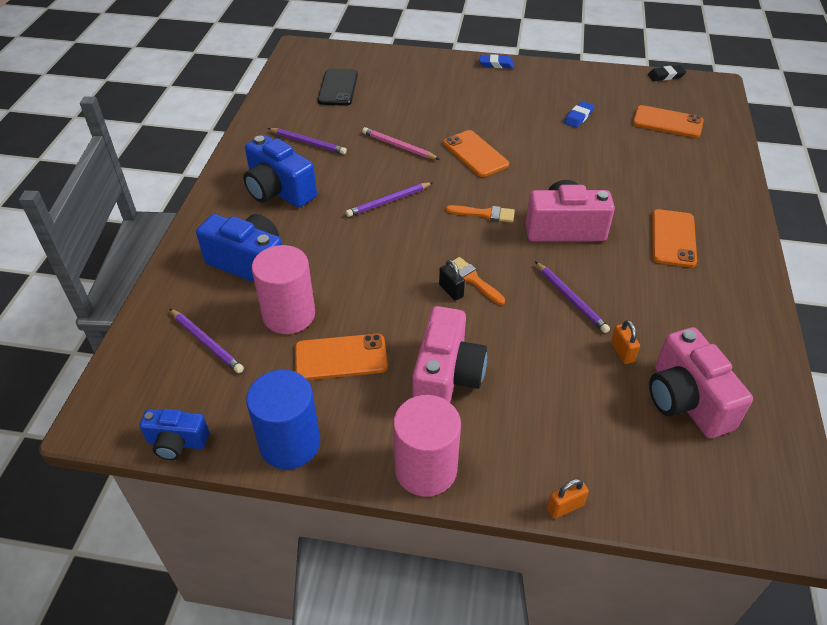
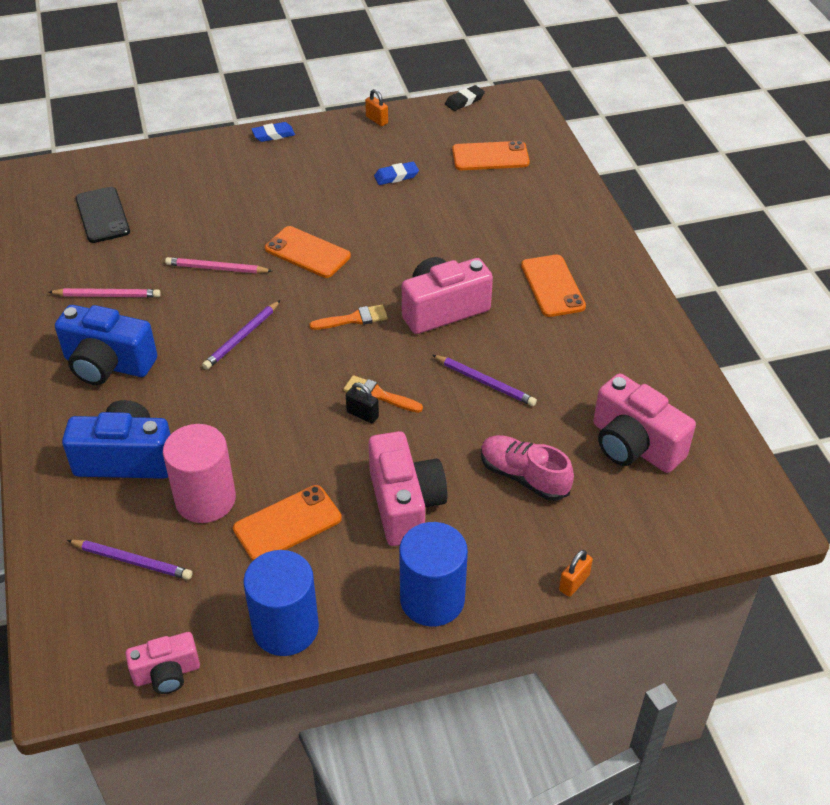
camera: 25 degrees left, 0 degrees up
blue camera [140,409,209,460] -> pink camera [125,632,200,694]
purple pencil [268,128,347,154] -> pink pencil [48,288,161,298]
pink cylinder [393,395,461,497] -> blue cylinder [399,522,468,627]
blue eraser [564,101,594,128] -> blue eraser turned 60 degrees clockwise [374,162,419,185]
orange padlock [611,320,640,364] -> orange padlock moved to [365,89,388,126]
none -> pink shoe [481,435,574,501]

